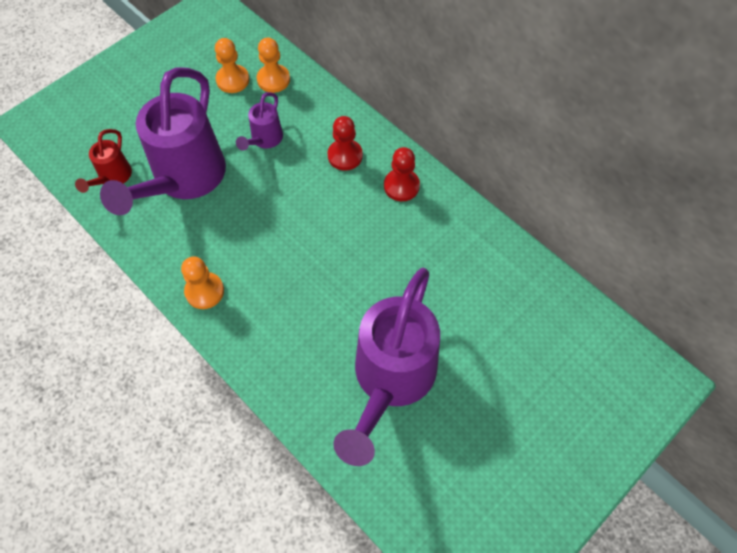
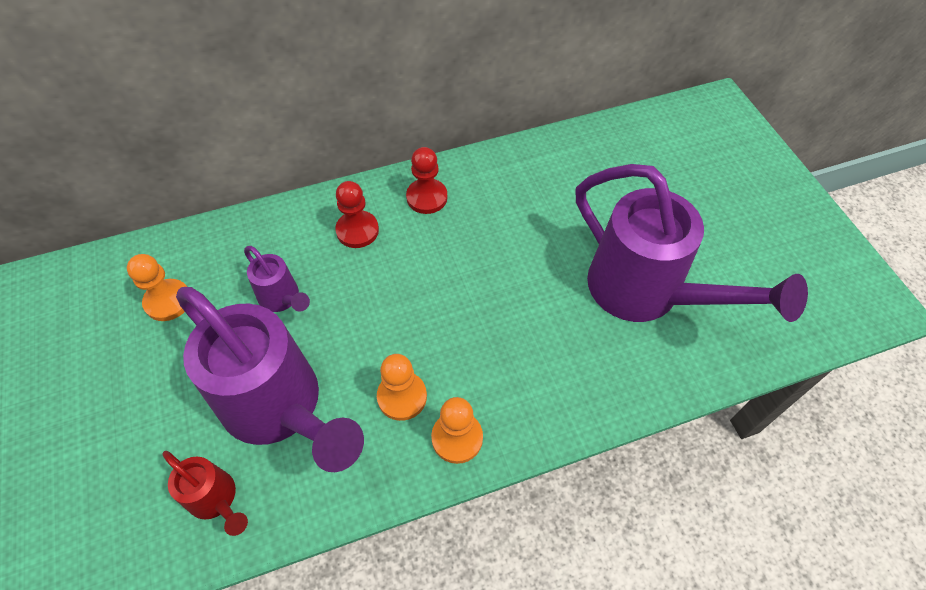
camera: 65 degrees left, 5 degrees down
orange pawn [257,38,290,93] -> orange pawn moved to [377,354,427,421]

